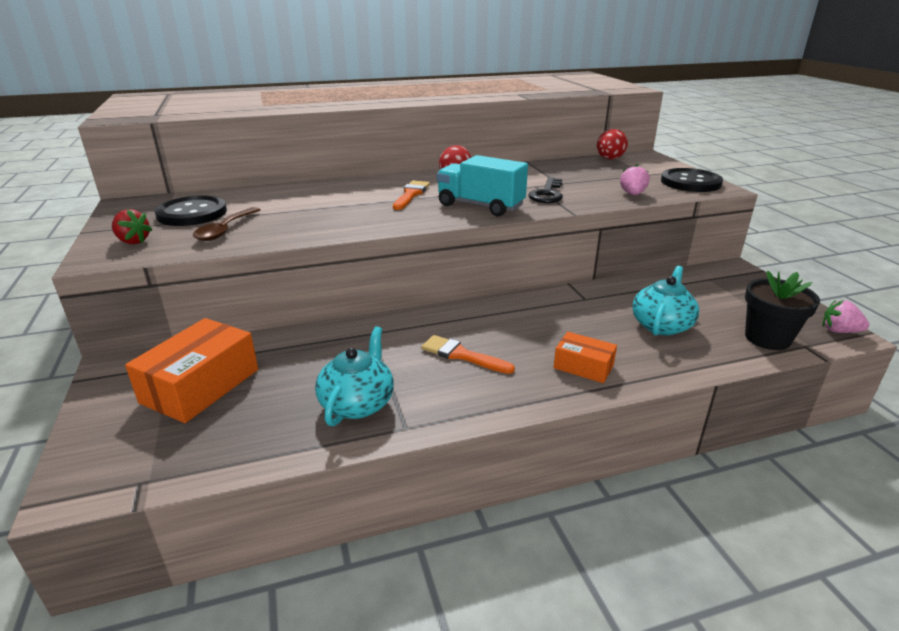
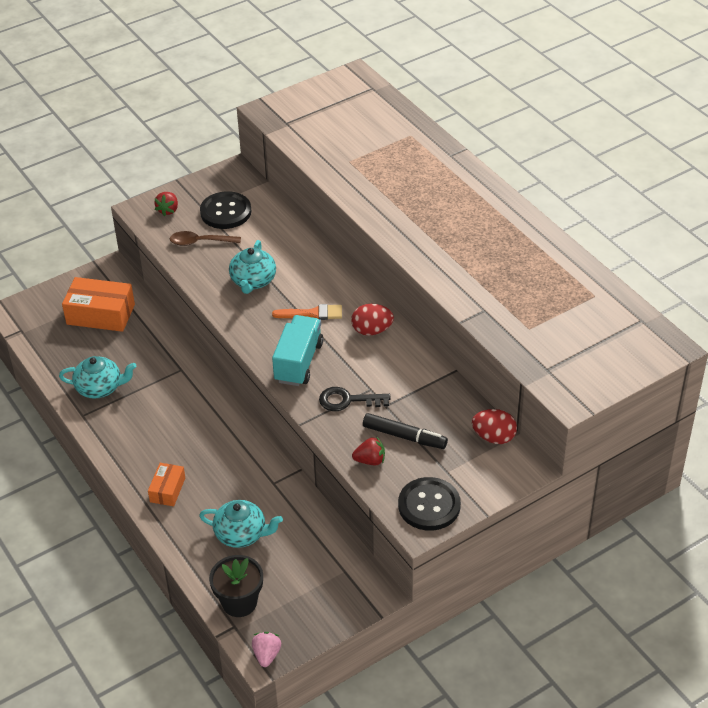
camera: 75 degrees right, 15 degrees up
orange brush [421,335,515,374] -> none
pink strawberry [620,165,650,195] -> red strawberry [352,436,385,465]
none -> turquoise teapot [229,240,276,294]
none -> black marker [363,413,448,449]

